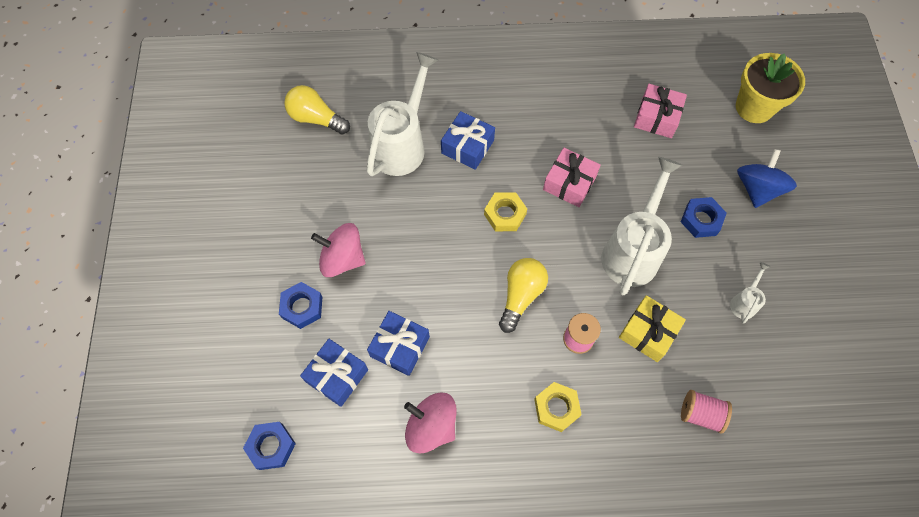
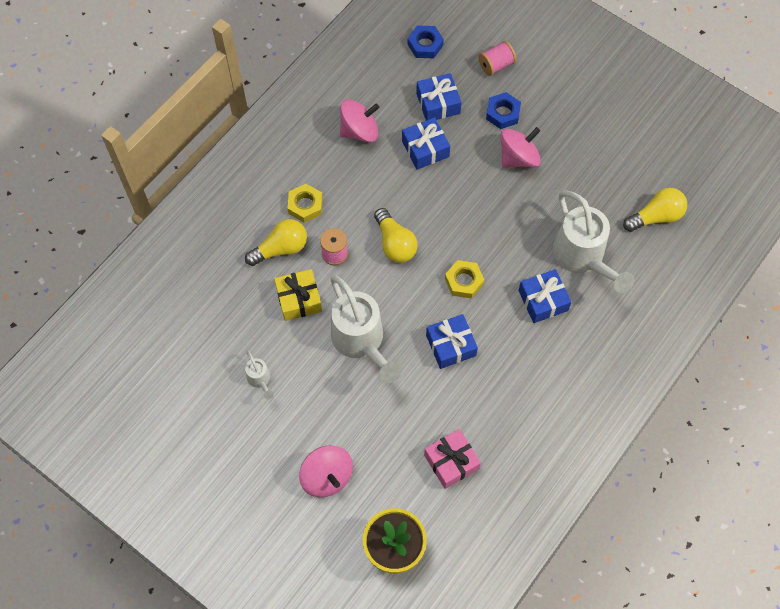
camera: 130 degrees right, 0 degrees up
pink gift [543,148,601,207] -> blue gift [426,314,478,369]
blue nut [681,197,727,238] -> none
pink spool [681,390,732,434] -> pink spool moved to [478,41,516,76]
blue spinning top [737,149,797,208] -> pink spinning top [299,445,353,497]
none -> yellow light bulb [245,219,307,266]

